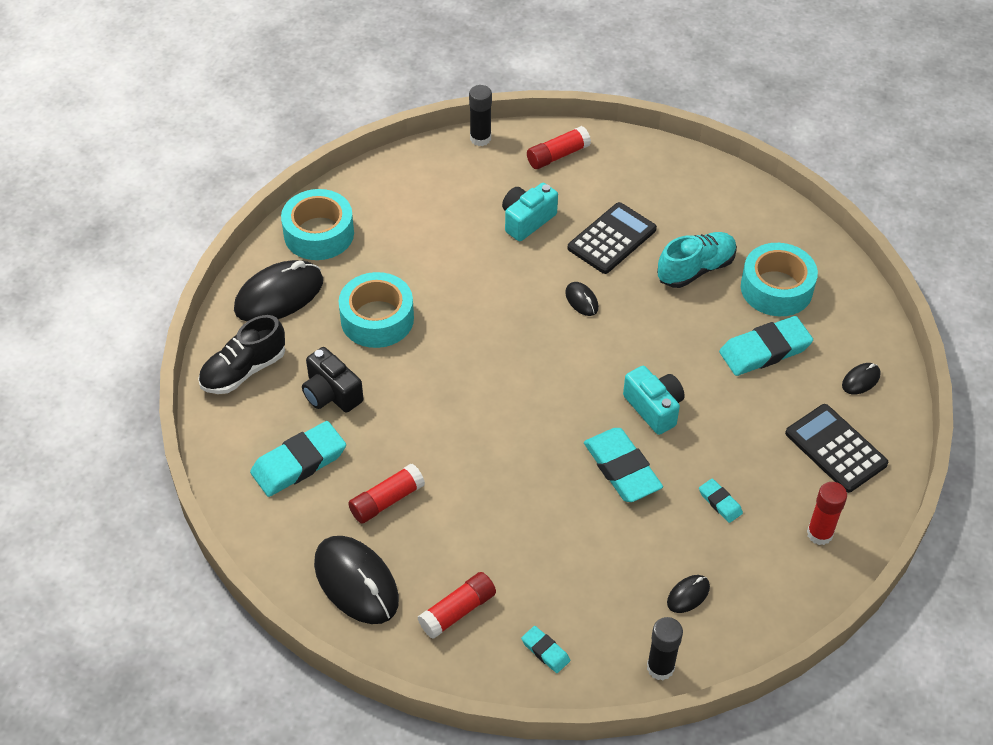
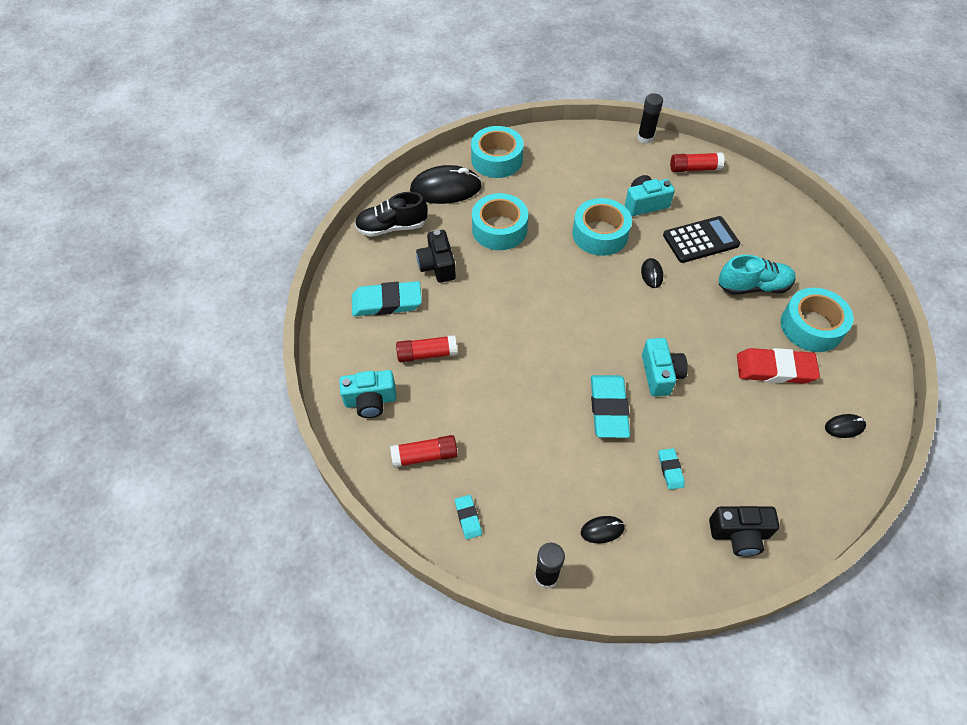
camera: 30 degrees right, 5 degrees up
black mouse [314,536,399,624] -> turquoise camera [339,370,397,418]
turquoise eraser [719,316,813,376] -> red eraser [737,348,820,384]
black calculator [785,404,888,493] -> none
red glue stick [807,482,847,545] -> black camera [709,506,779,557]
none -> turquoise tape [573,198,632,256]

